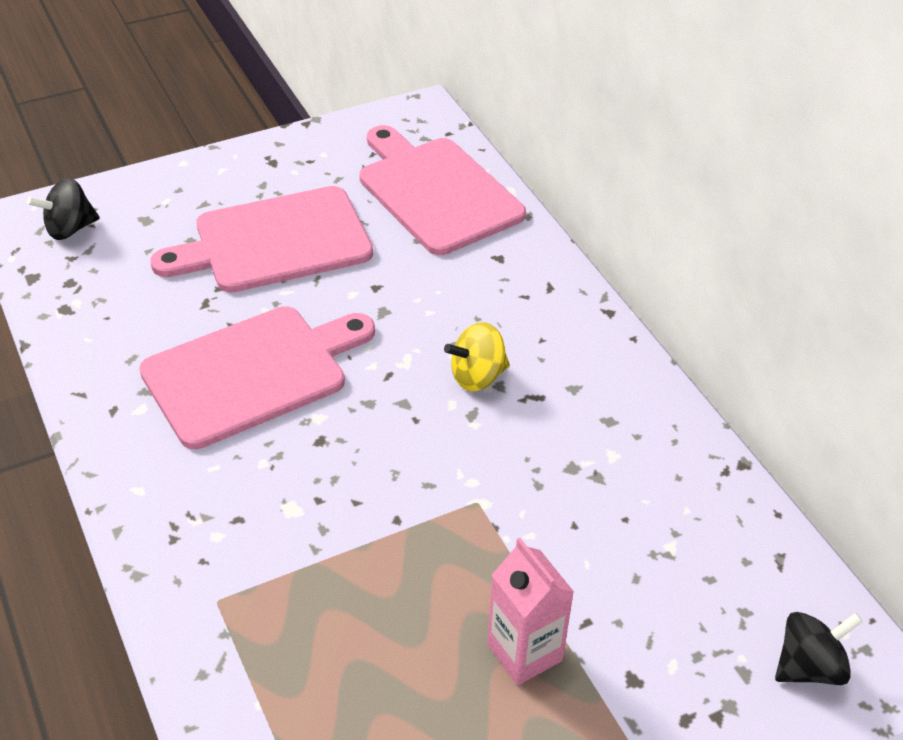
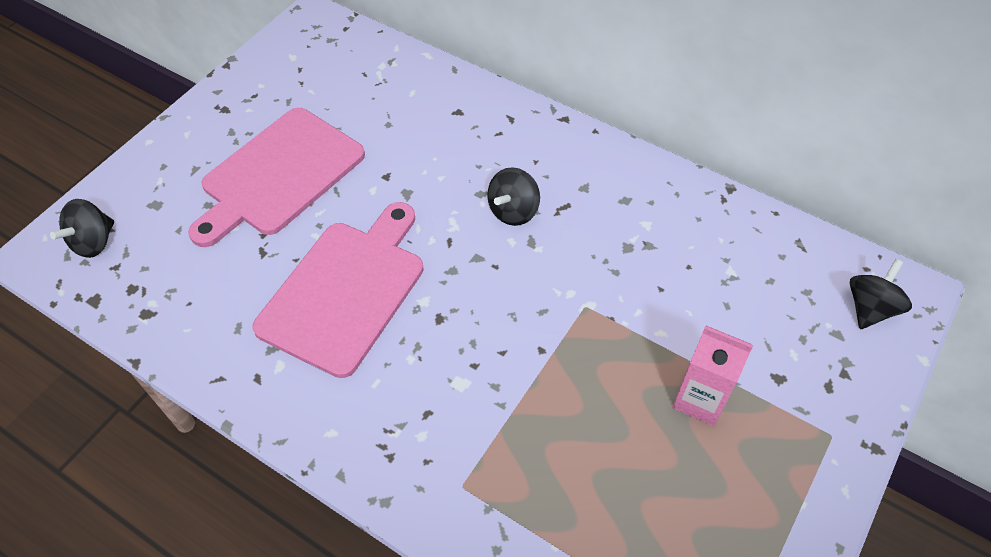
camera: 30 degrees left, 10 degrees up
pink cutting board [359,125,526,255] -> none
yellow spinning top [444,322,510,391] -> black spinning top [487,167,540,226]

